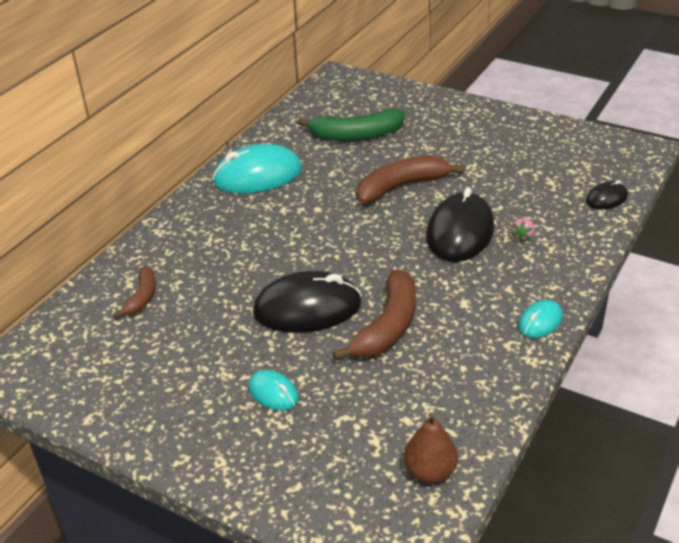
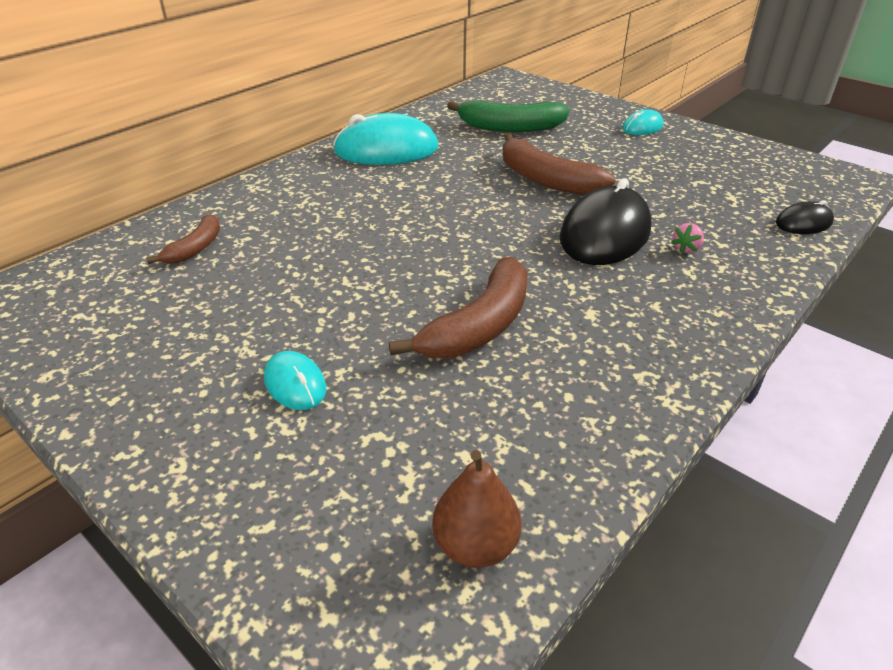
camera: 10 degrees right, 0 degrees up
black mouse [253,271,362,333] -> none
brown banana [357,155,465,204] -> brown banana turned 120 degrees counterclockwise [503,134,615,195]
turquoise mouse [518,300,563,338] -> turquoise mouse moved to [622,109,663,135]

